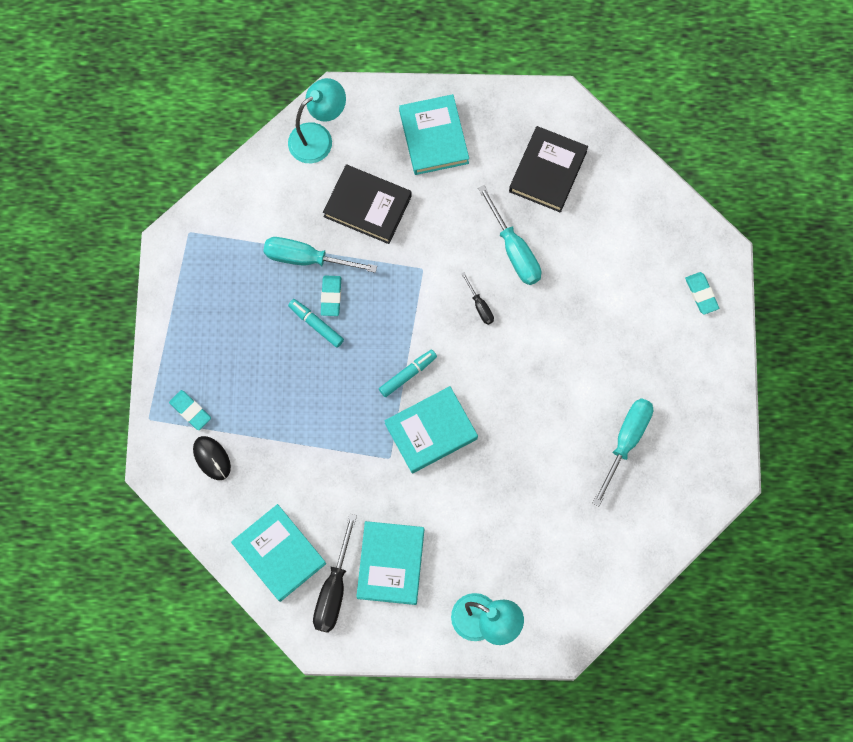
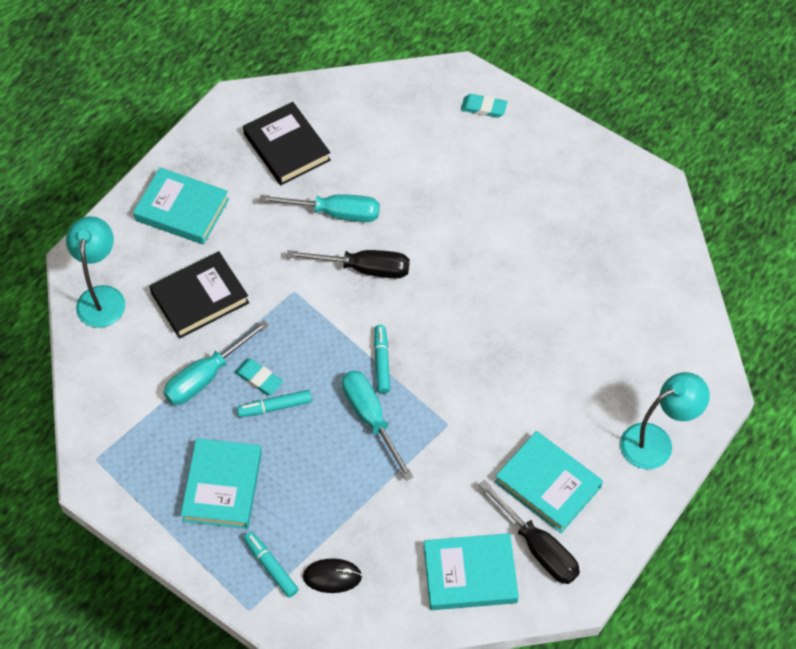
camera: 55 degrees left, 15 degrees down
turquoise eraser [169,390,211,430] -> turquoise marker [243,532,299,598]
turquoise book [385,386,478,473] -> turquoise book moved to [181,438,262,529]
black screwdriver [461,272,494,325] -> black screwdriver [287,250,410,279], size x1.93
turquoise screwdriver [593,398,653,506] -> turquoise screwdriver moved to [342,370,413,481]

